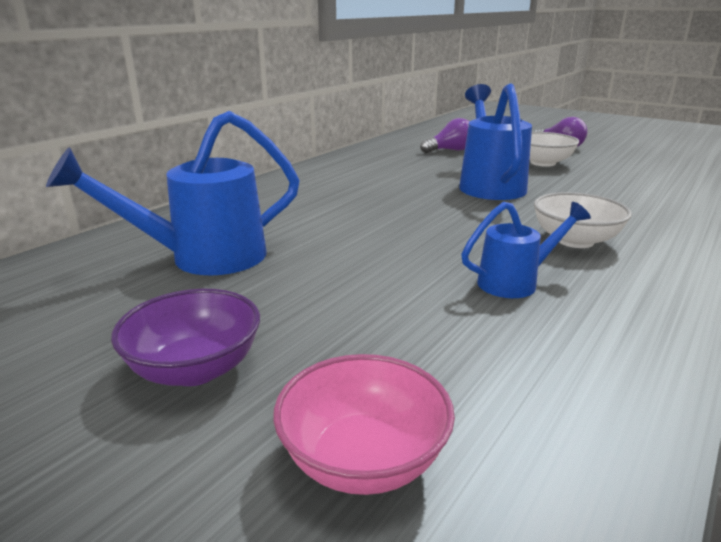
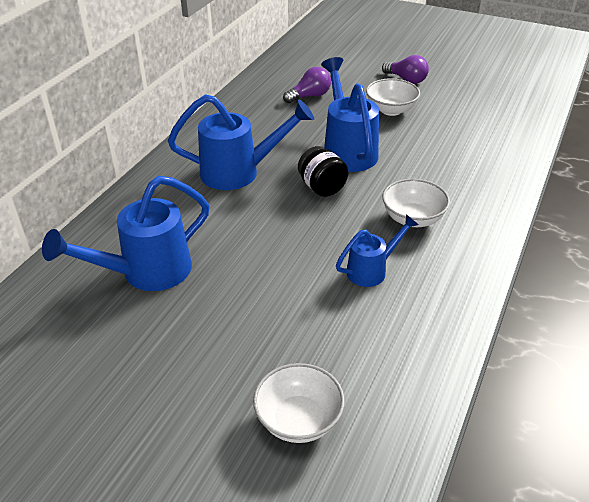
camera: 10 degrees left, 15 degrees up
purple bowl [111,289,260,386] -> none
pink bowl [273,354,455,495] -> white bowl [253,363,345,443]
none -> blue watering can [168,94,314,190]
none -> black jar [298,146,349,197]

